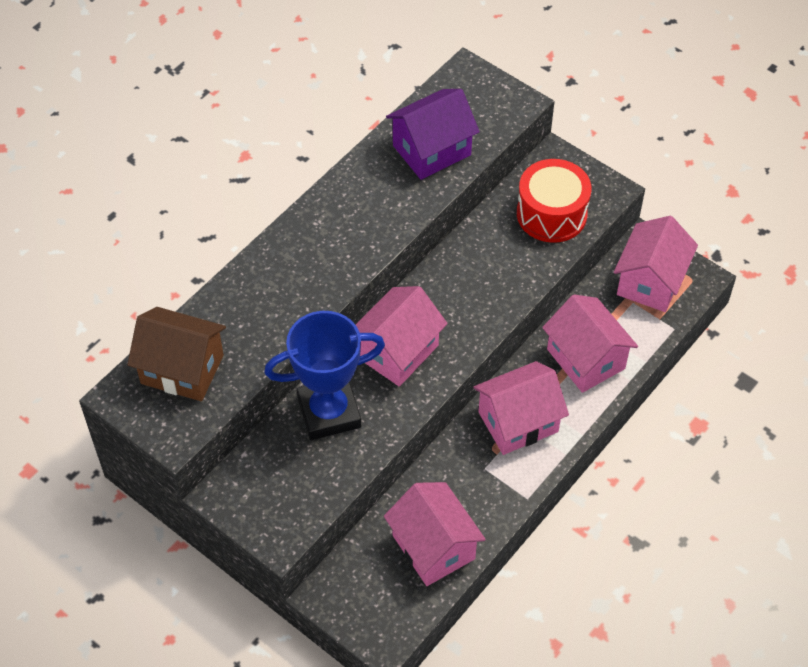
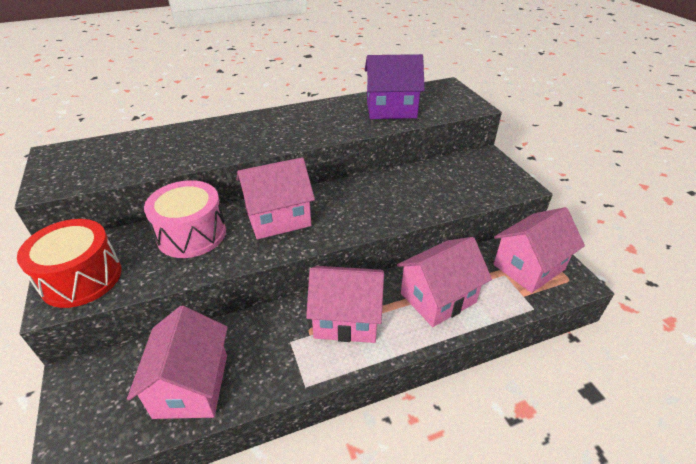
camera: 30 degrees right, 15 degrees down
brown house [127,307,226,401] -> none
blue trophy [264,311,385,440] -> pink drum [144,180,226,258]
red drum [517,159,591,243] -> red drum moved to [17,219,121,308]
pink house [542,295,638,393] -> pink house turned 60 degrees clockwise [397,237,492,327]

